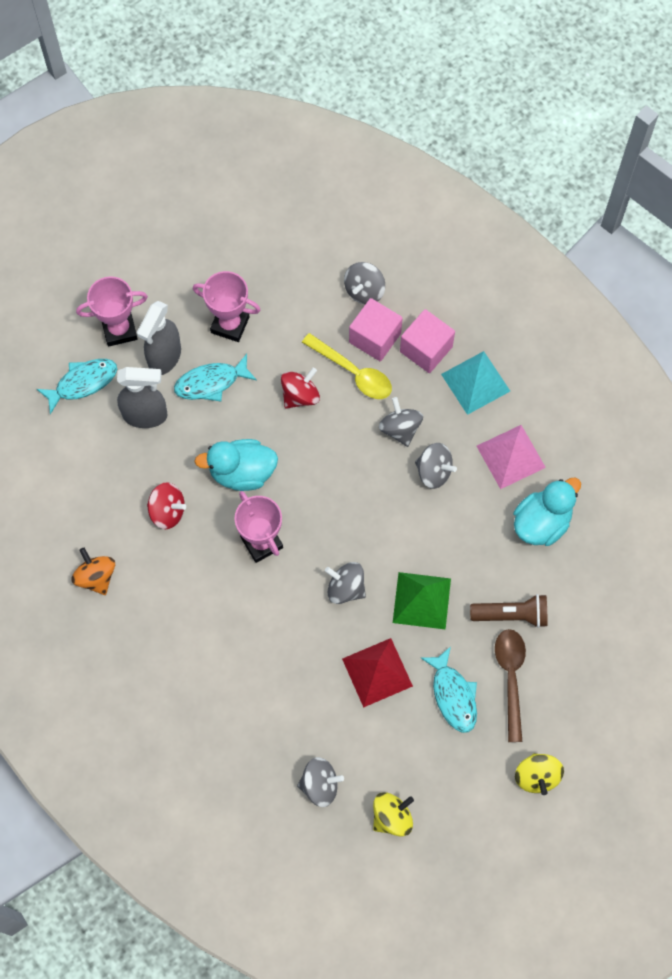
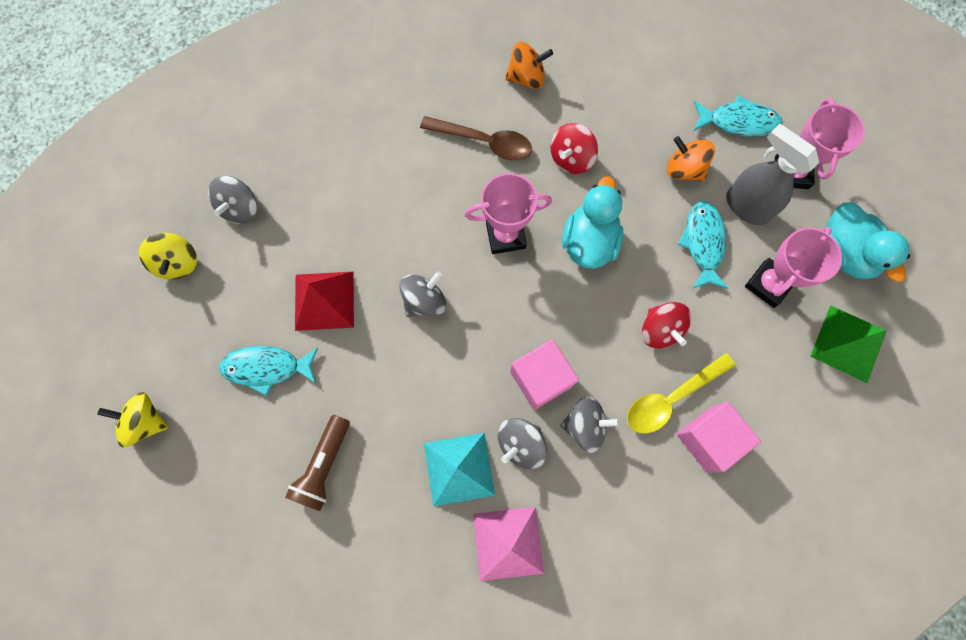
camera: 110 degrees right, 5 degrees up
turquoise fish [37,359,117,414] -> turquoise fish turned 75 degrees counterclockwise [694,95,783,137]
grey spray bottle [117,367,168,428] -> orange spinning top [667,136,715,181]
grey spinning top [344,262,385,304] -> none
green pyramid [393,572,451,630] -> green pyramid moved to [810,305,886,383]
pink cube [400,309,455,373] -> pink cube moved to [510,339,579,410]
turquoise pyramid [441,351,510,415] -> turquoise pyramid moved to [424,433,495,507]
brown spoon [495,629,526,742] -> brown spoon moved to [420,116,532,161]
turquoise duck [513,478,581,546] -> turquoise duck moved to [826,202,910,282]

